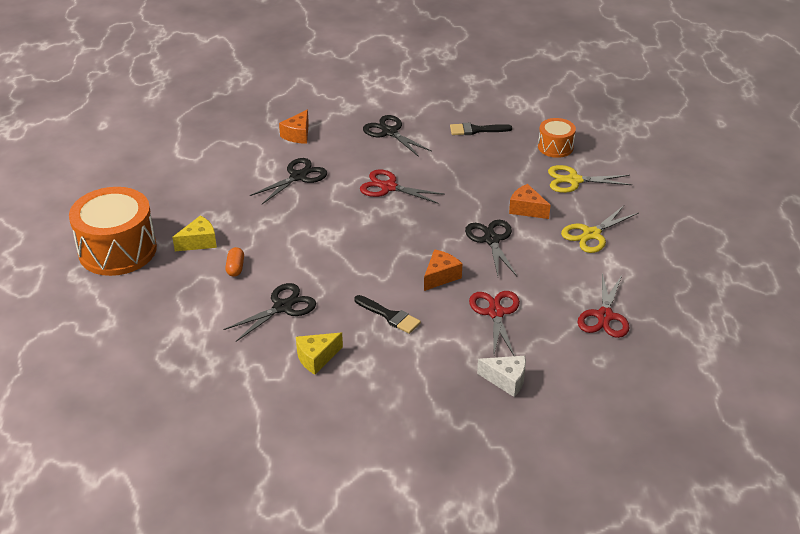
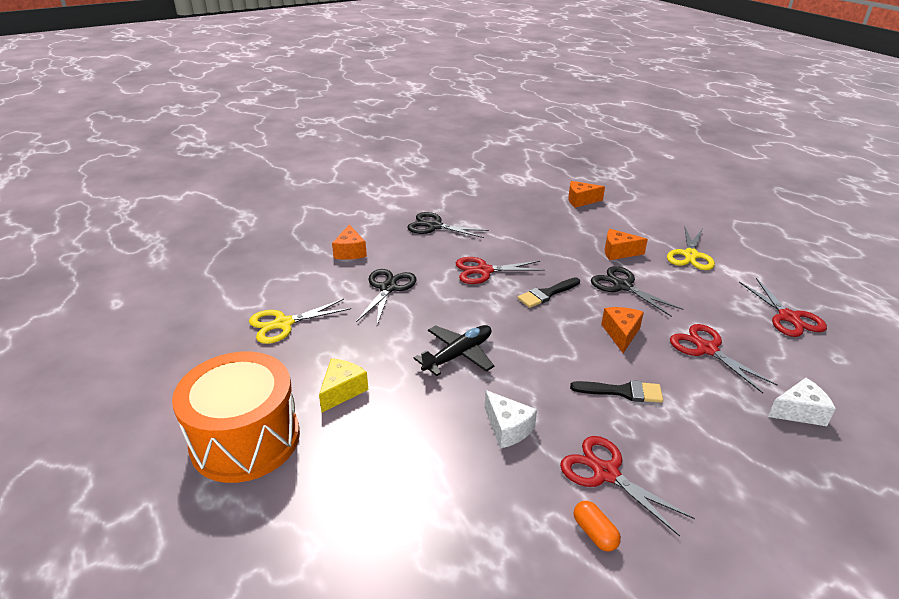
camera: 30 degrees left, 5 degrees down
black scissors [223,283,316,342] -> white cheese [485,390,537,449]
orange capsule [225,247,244,277] -> orange capsule moved to [574,501,621,552]
yellow cheese [296,333,343,375] -> red scissors [560,436,695,536]
black brush [450,123,512,135] -> black brush moved to [518,277,580,308]
orange drum [538,118,576,158] -> orange cheese [568,181,605,208]
yellow scissors [548,165,632,193] -> yellow scissors moved to [249,299,351,344]
none -> black plane [413,325,494,376]

